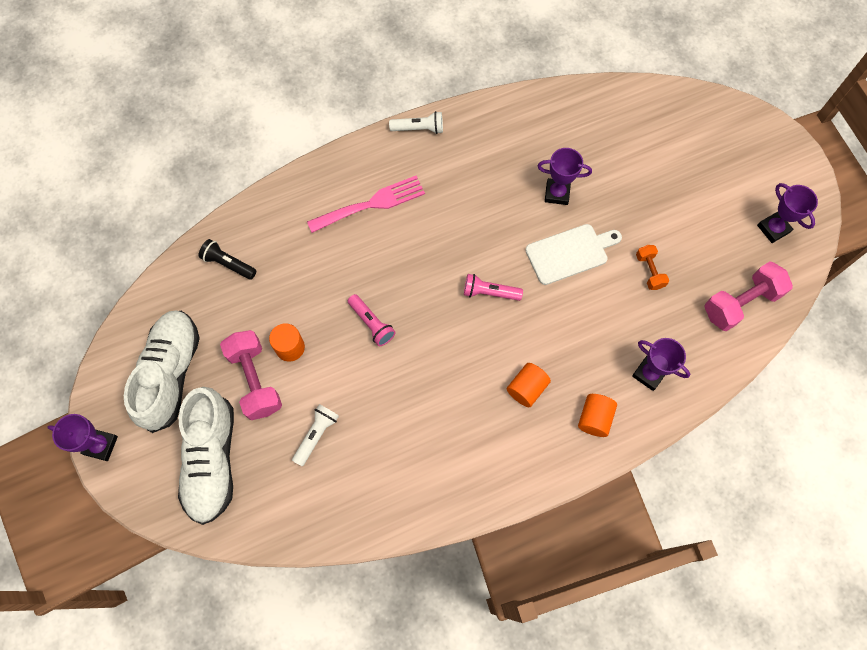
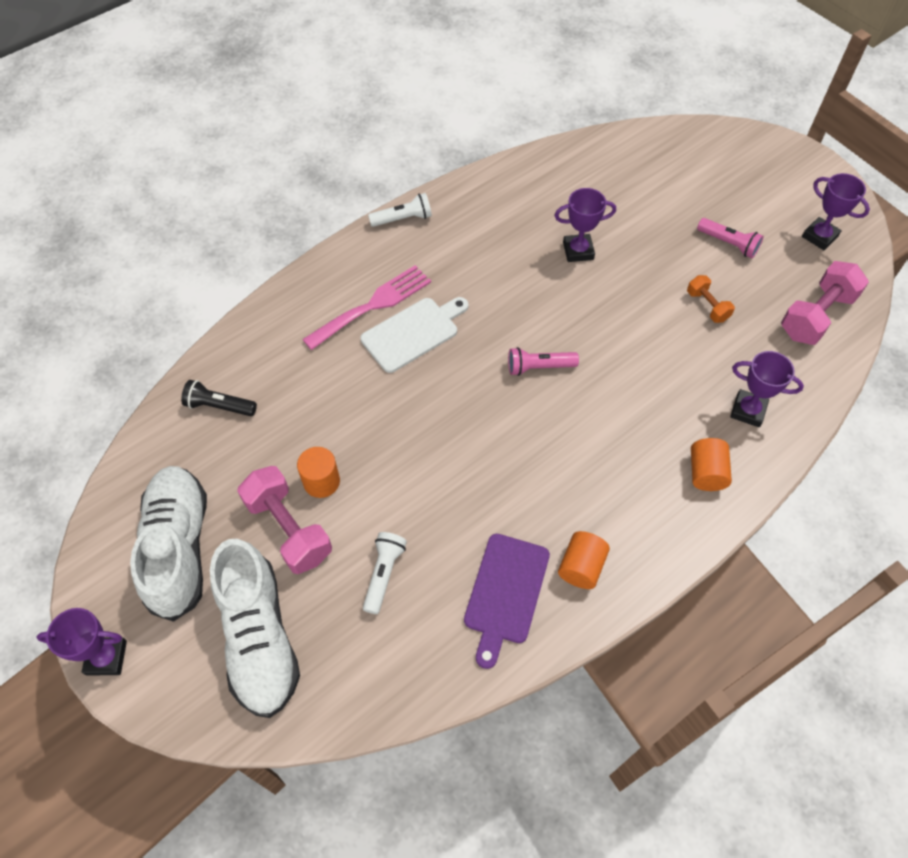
camera: 15 degrees left, 10 degrees down
pink flashlight [348,294,396,346] -> pink flashlight moved to [697,218,764,258]
orange cylinder [507,363,551,407] -> orange cylinder moved to [558,531,610,589]
white cutting board [525,224,622,285] -> white cutting board moved to [360,297,468,373]
none -> purple cutting board [464,534,550,669]

